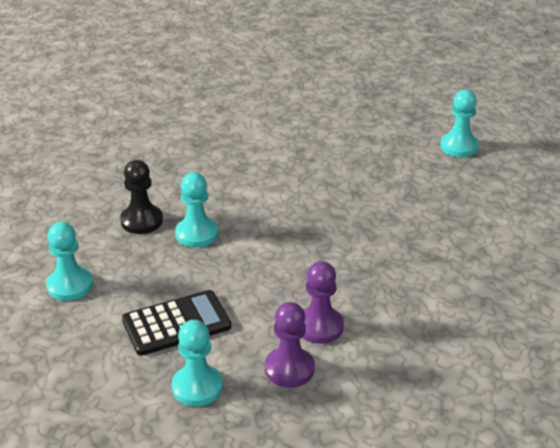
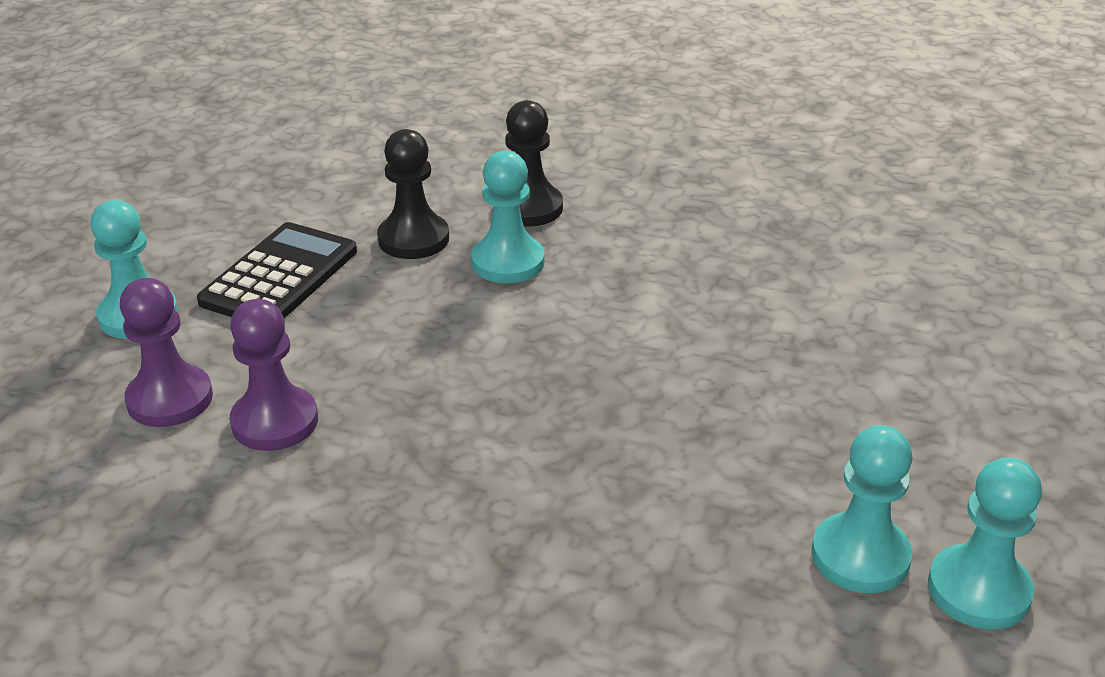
camera: 80 degrees right, 0 degrees up
turquoise pawn [46,222,93,301] -> turquoise pawn moved to [811,425,912,593]
black calculator [122,290,231,356] -> black calculator turned 120 degrees counterclockwise [197,222,357,319]
none -> black pawn [377,129,449,259]

